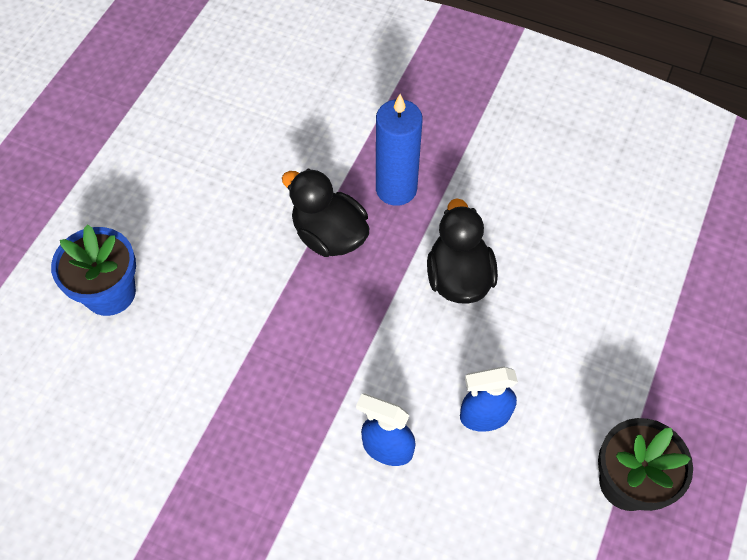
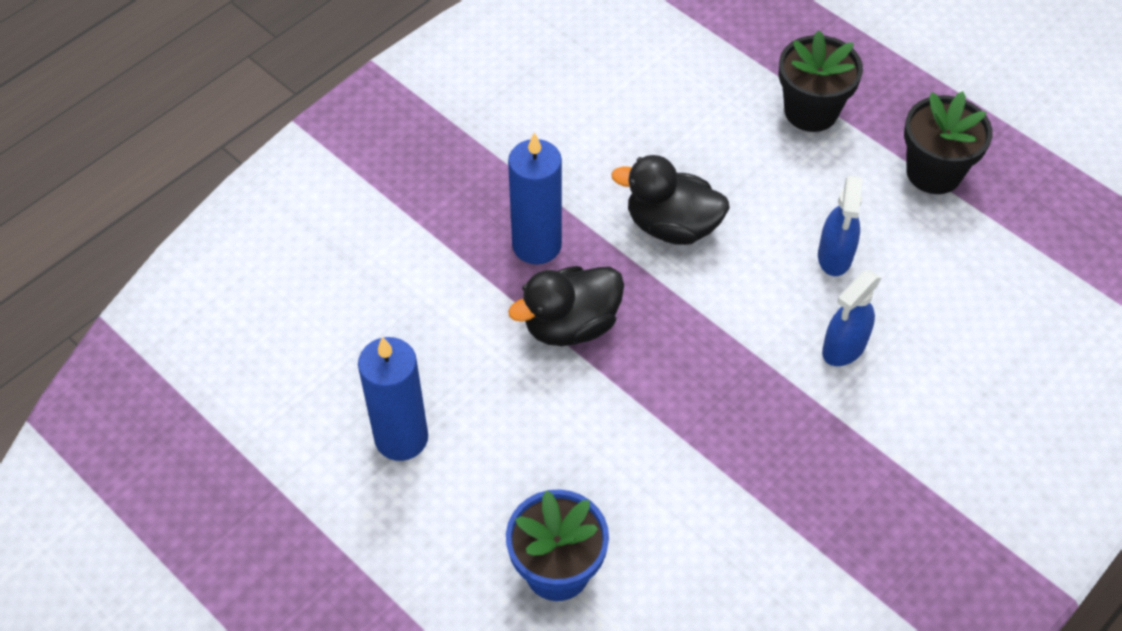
camera: 70 degrees left, 5 degrees down
none -> blue candle [358,337,428,461]
none -> black flower pot [779,30,863,132]

